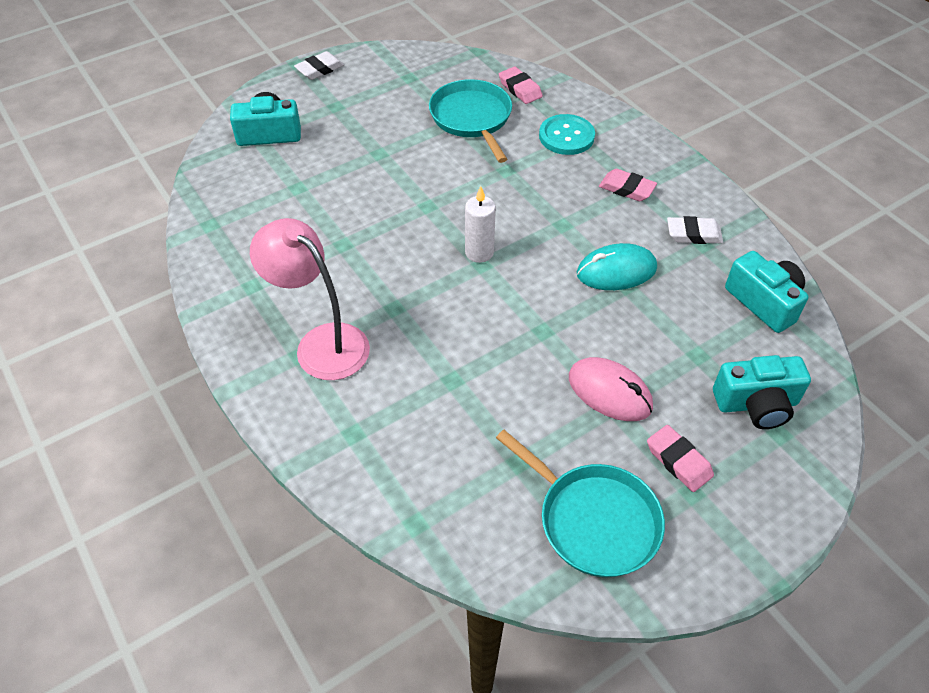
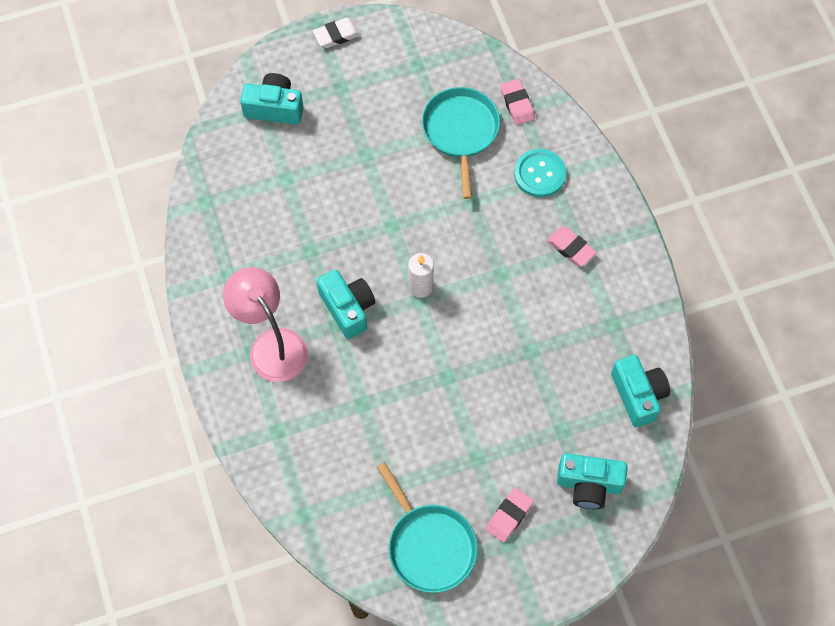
camera: 15 degrees right, 15 degrees up
pink mouse [569,357,653,421] -> none
turquoise mouse [577,243,657,290] -> none
pink eraser [647,425,714,492] -> pink eraser turned 60 degrees clockwise [485,488,534,543]
white eraser [667,216,723,244] -> none
none -> turquoise camera [317,269,375,339]

